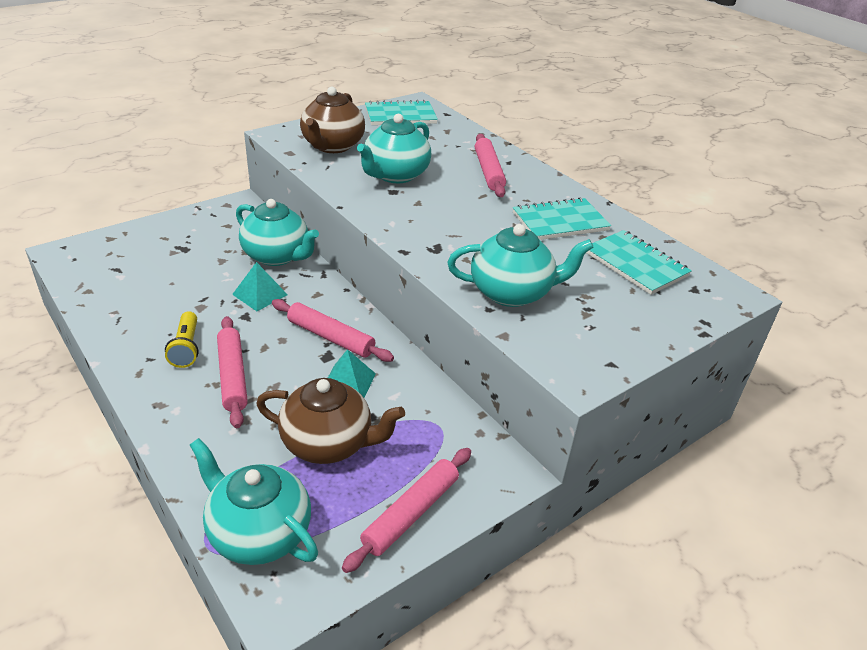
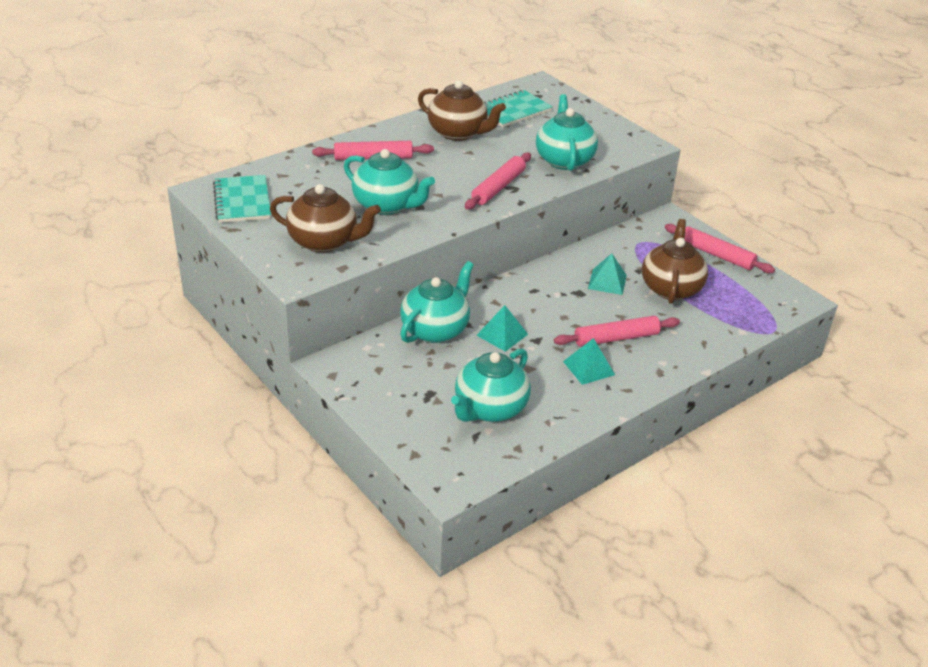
camera: 90 degrees left, 0 degrees up
yellow flashlight [165,311,199,368] -> turquoise pyramid [563,338,615,385]
turquoise teapot [190,438,318,565] -> turquoise teapot moved to [451,348,531,422]
pink rolling pin [272,299,394,362] -> pink rolling pin moved to [465,152,531,210]
turquoise notebook [513,197,611,240] -> brown teapot [418,80,506,141]

